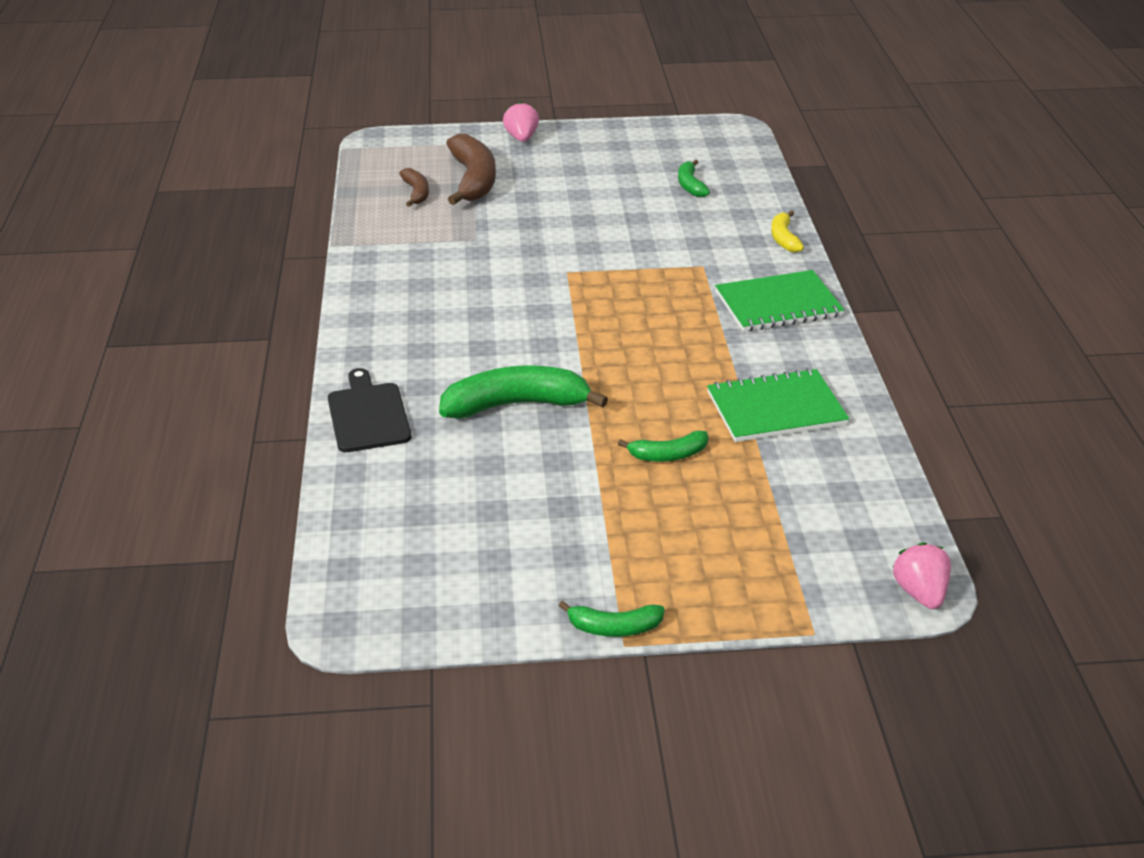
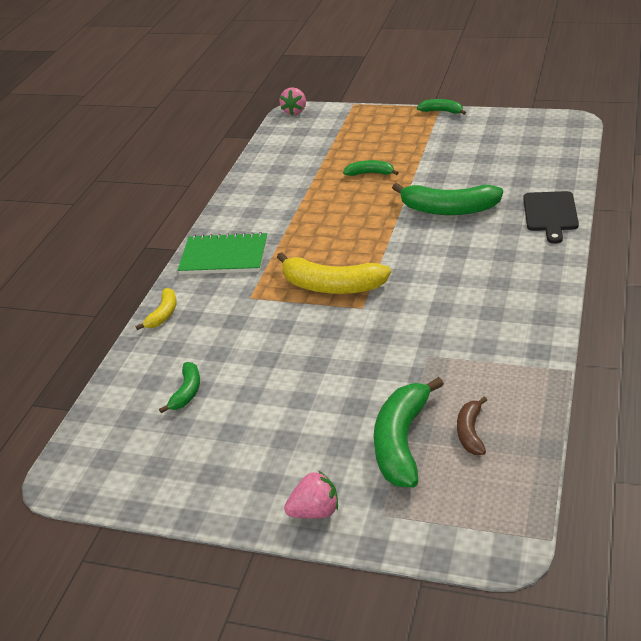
camera: 155 degrees left, 0 degrees up
brown banana [446,134,496,205] -> green banana [374,377,444,487]
pink strawberry [503,101,539,142] -> pink strawberry turned 120 degrees counterclockwise [284,471,338,519]
green notebook [707,368,849,442] -> none
none -> yellow banana [277,252,391,294]

